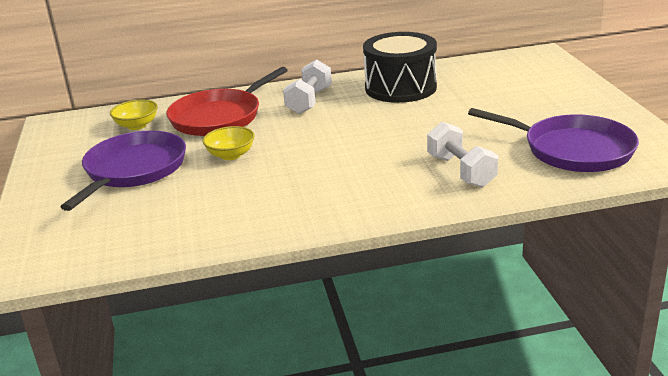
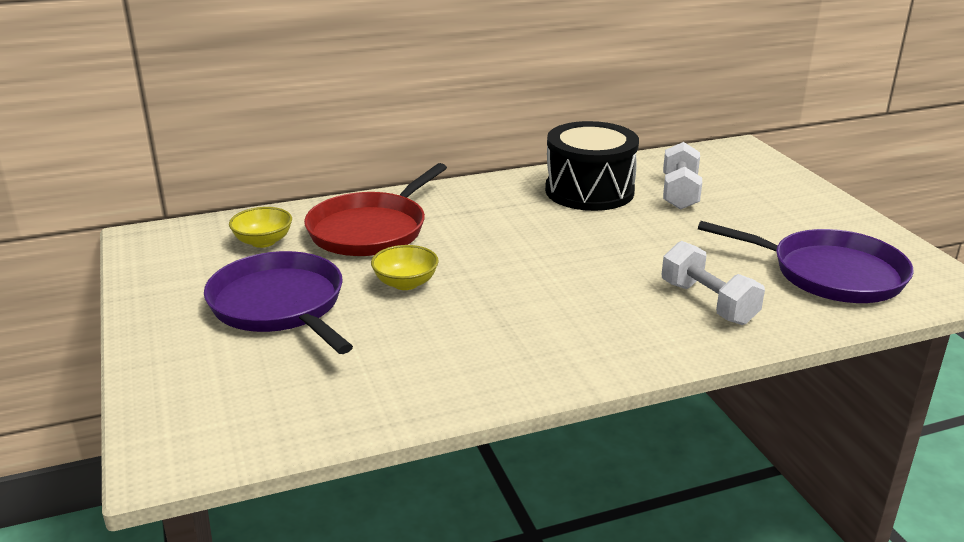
camera: 10 degrees left, 0 degrees up
purple pan [61,131,186,211] -> purple pan turned 45 degrees counterclockwise [204,251,353,354]
white dumbbell [283,60,332,114] -> white dumbbell moved to [663,142,702,210]

